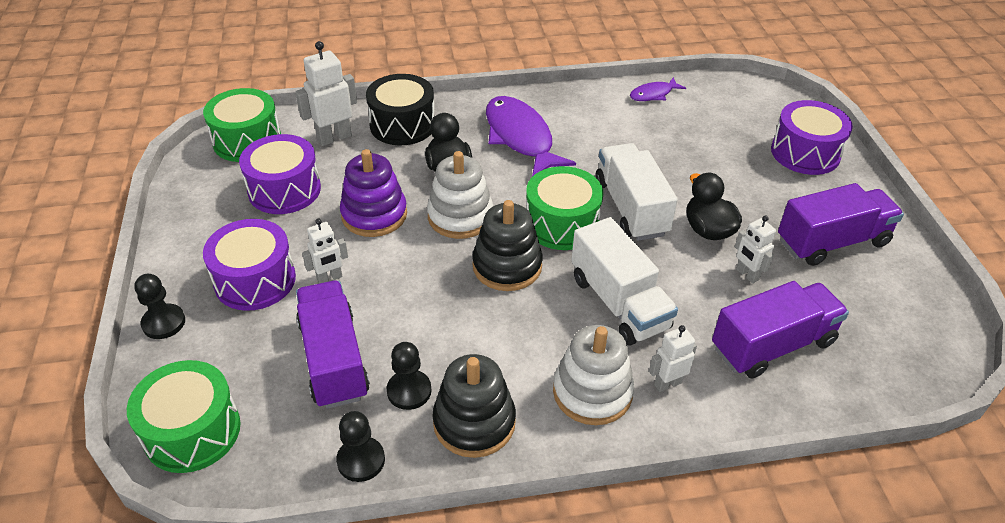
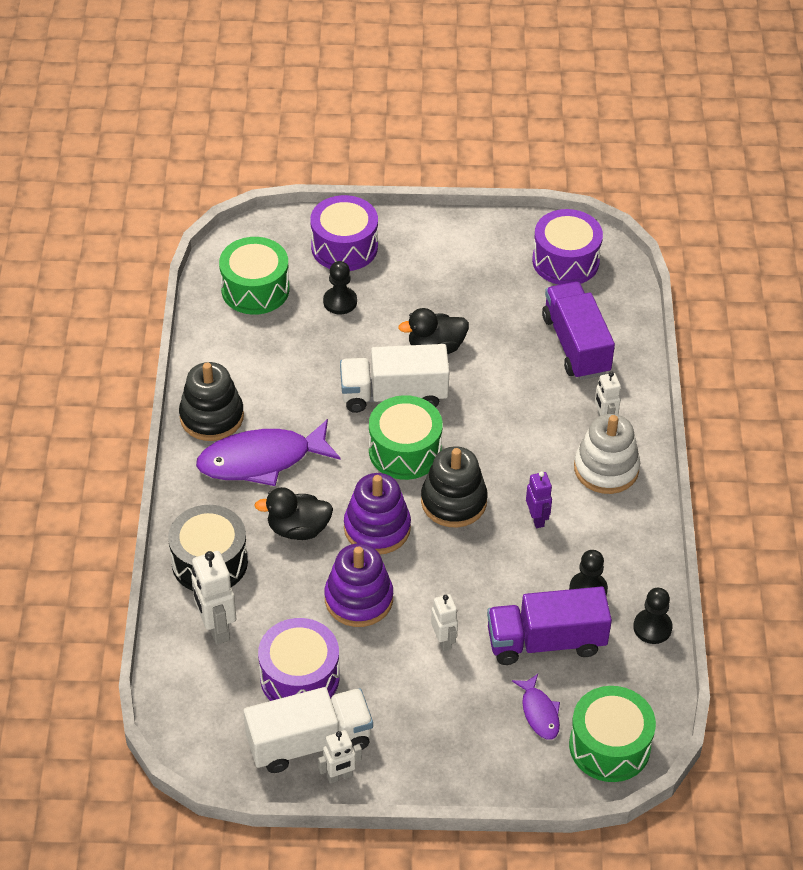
camera: 80 degrees left, 5 degrees up
black pawn [134,274,185,339] -> black pawn moved to [323,261,357,315]
green drum [203,88,281,162] -> green drum moved to [219,237,289,315]
purple drum [203,219,296,311] -> purple drum moved to [532,209,603,285]
white stacking toy [427,151,493,239] -> purple stacking toy [344,473,411,554]
black stacking toy [432,354,516,458] -> black stacking toy moved to [179,362,244,441]
white truck [571,217,678,346] -> white truck moved to [244,687,373,773]
purple fish [630,77,686,101] -> purple fish moved to [512,674,560,740]
white robot [735,215,776,283] -> white robot moved to [318,730,362,784]
purple truck [778,183,904,266] -> none
none -> purple robot [526,471,552,528]

